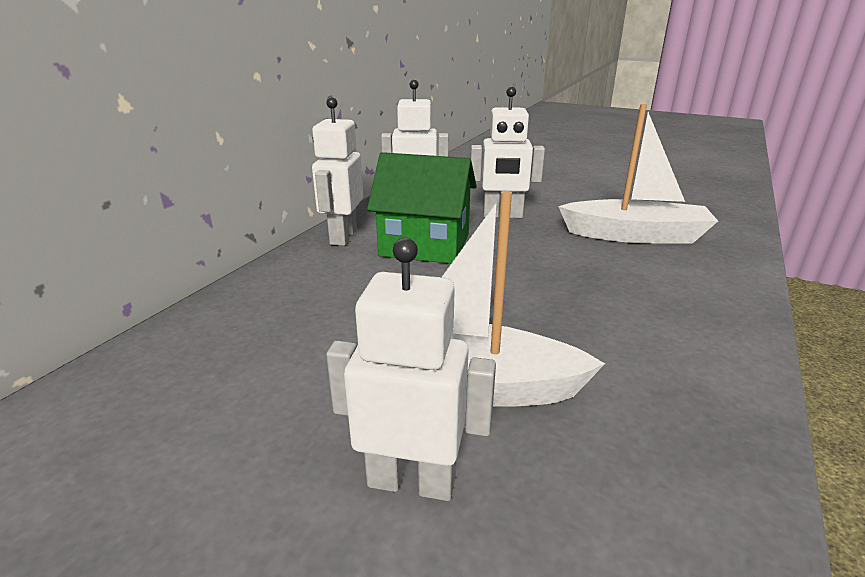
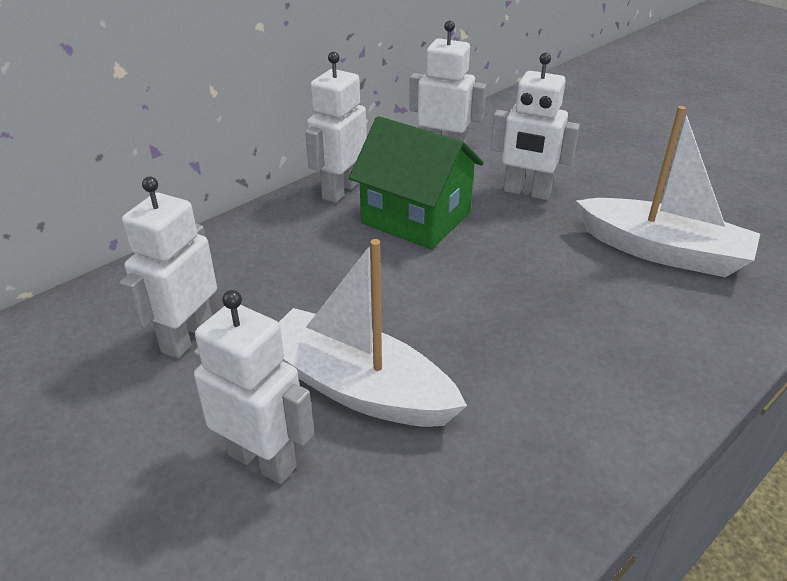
camera: 20 degrees right, 10 degrees up
none -> white robot [119,177,217,358]

